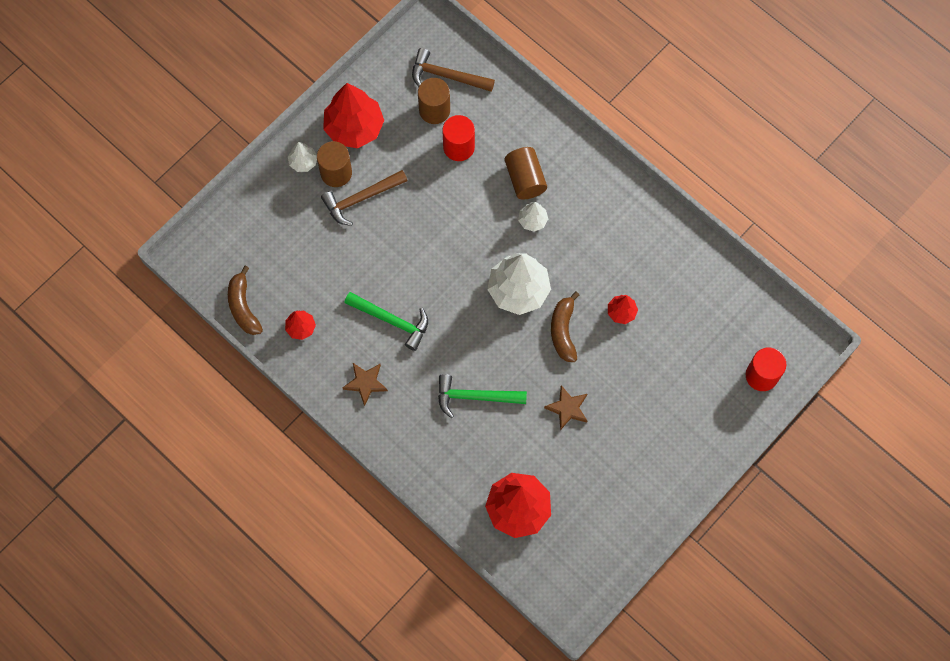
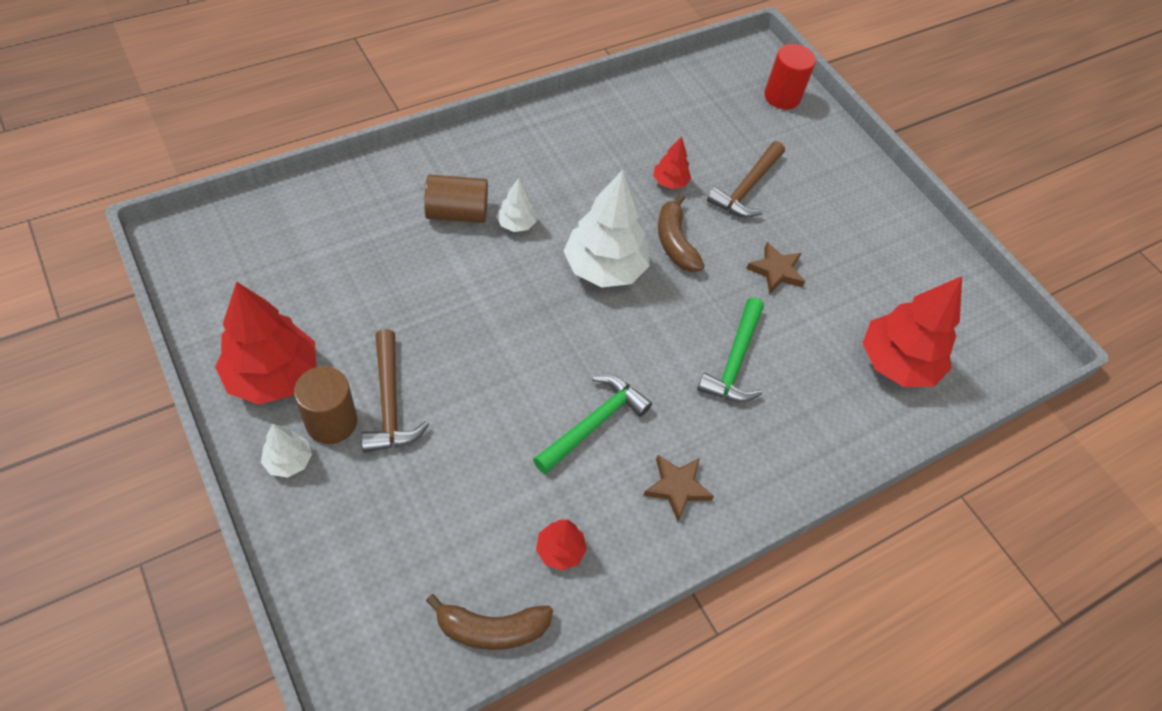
camera: 80 degrees left, 15 degrees down
brown hammer [412,48,495,92] -> brown hammer moved to [707,141,785,218]
brown cylinder [418,78,450,124] -> none
red cylinder [442,115,475,161] -> none
brown banana [551,291,579,362] -> brown banana turned 60 degrees clockwise [658,194,705,272]

